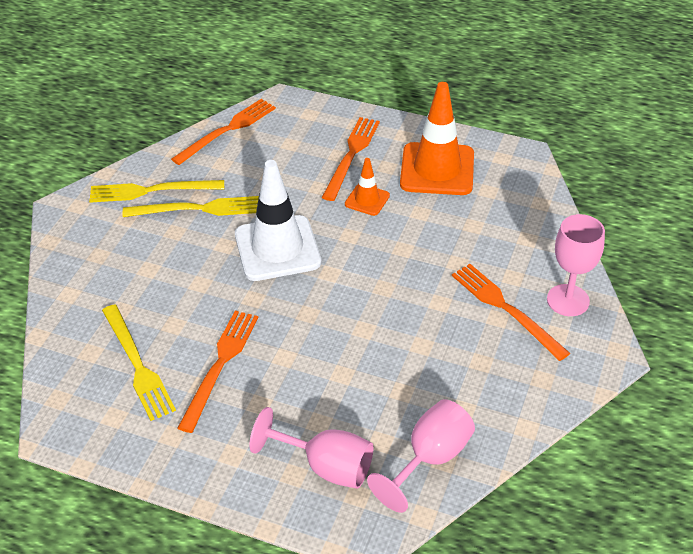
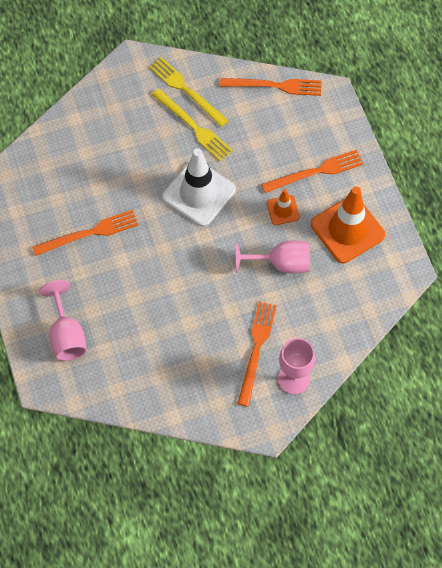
camera: 50 degrees right, 20 degrees up
yellow fork [102,304,176,421] -> none
pink goblet [367,399,475,513] -> pink goblet moved to [236,240,310,274]

